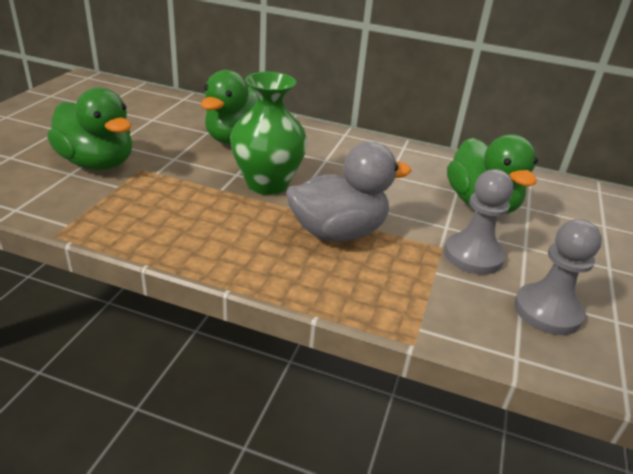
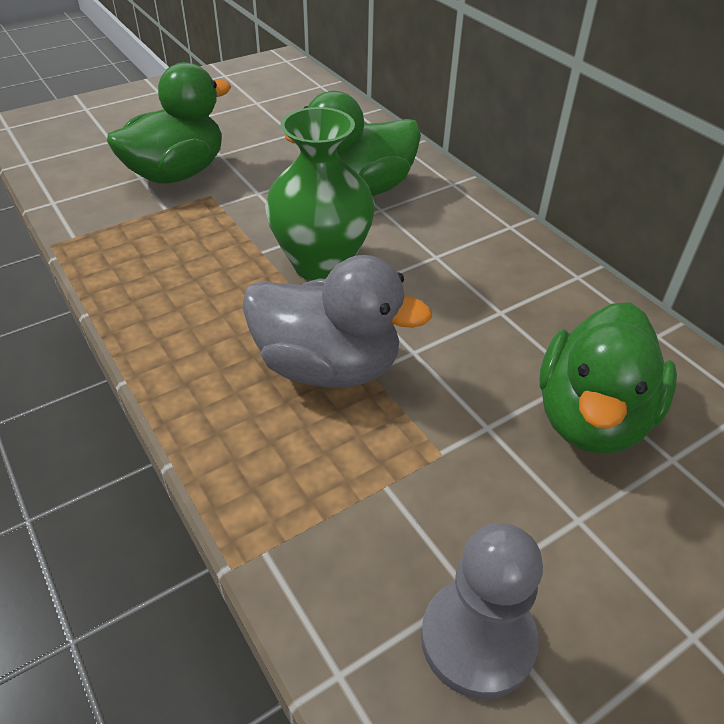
camera: 40 degrees right, 10 degrees up
green duck [47,87,132,170] -> green duck turned 120 degrees counterclockwise [107,62,231,184]
grey pawn [444,169,514,275] -> none

